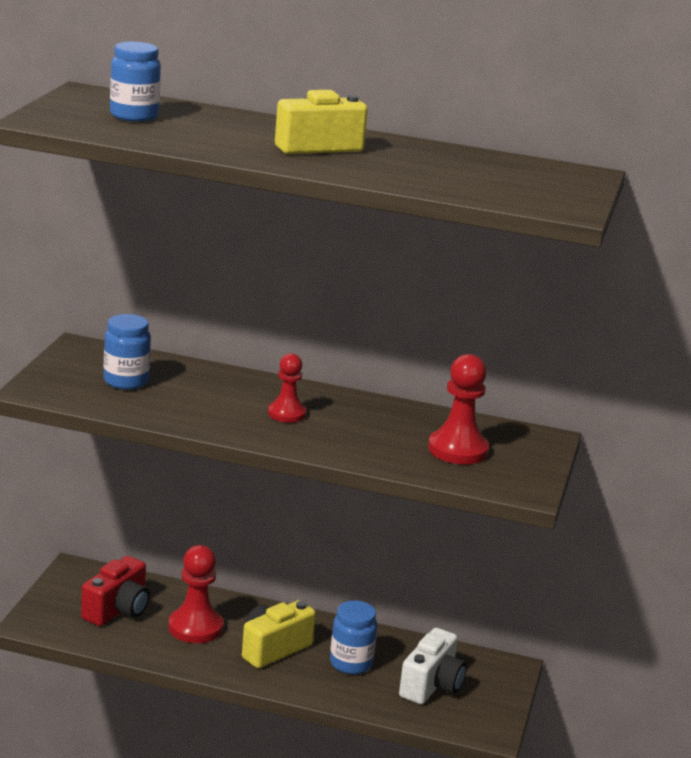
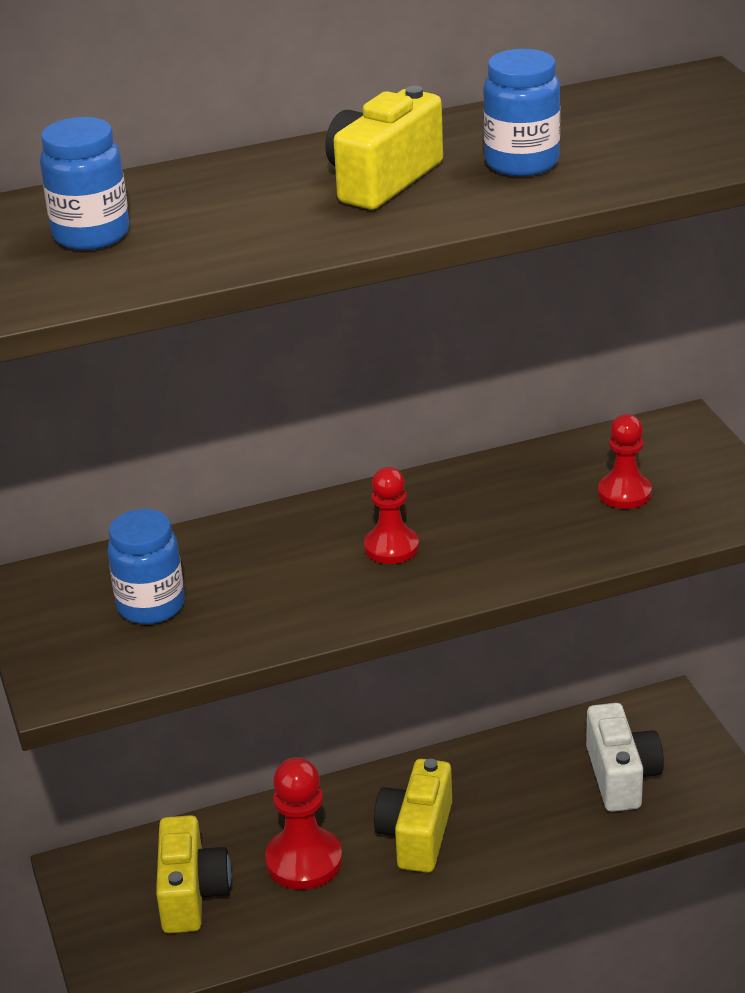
camera: 30 degrees left, 10 degrees up
red camera [81,556,150,626] -> yellow camera [156,815,231,933]
blue jar [330,600,377,674] -> blue jar moved to [483,49,561,176]
red pawn [428,354,489,464] -> red pawn [598,414,652,509], size x0.65

